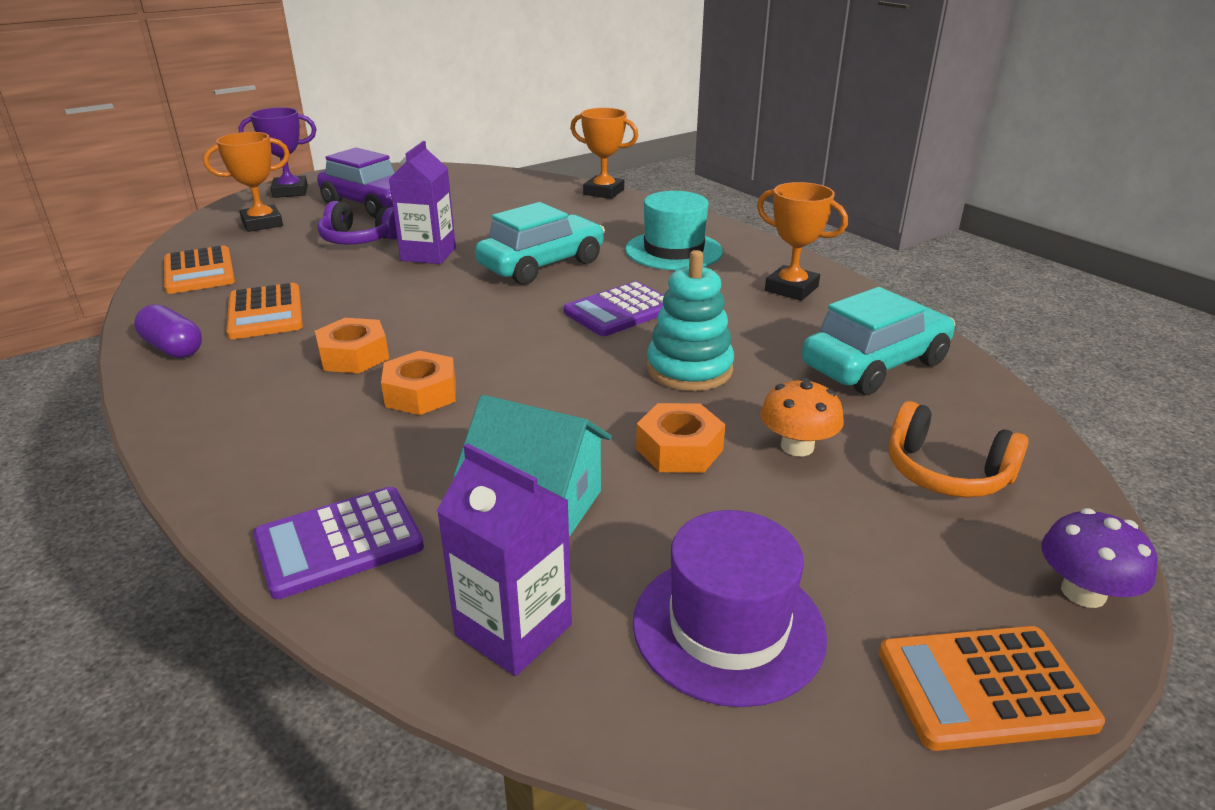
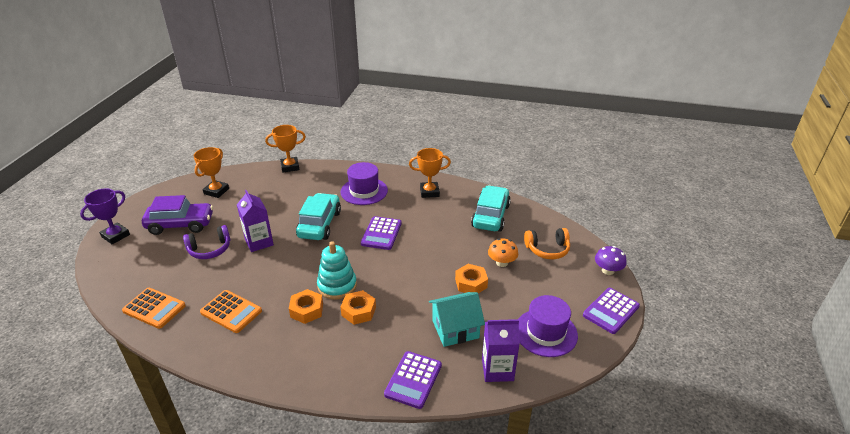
camera: 40 degrees left, 5 degrees up
purple capsule [134,304,202,358] -> none
orange trophy [203,132,290,232] -> orange trophy moved to [194,147,229,198]
turquoise hat [625,191,723,270] -> purple hat [341,162,388,205]
turquoise stacking toy [647,250,734,391] -> turquoise stacking toy moved to [317,241,357,300]
orange calculator [879,626,1105,751] -> purple calculator [583,288,640,334]

